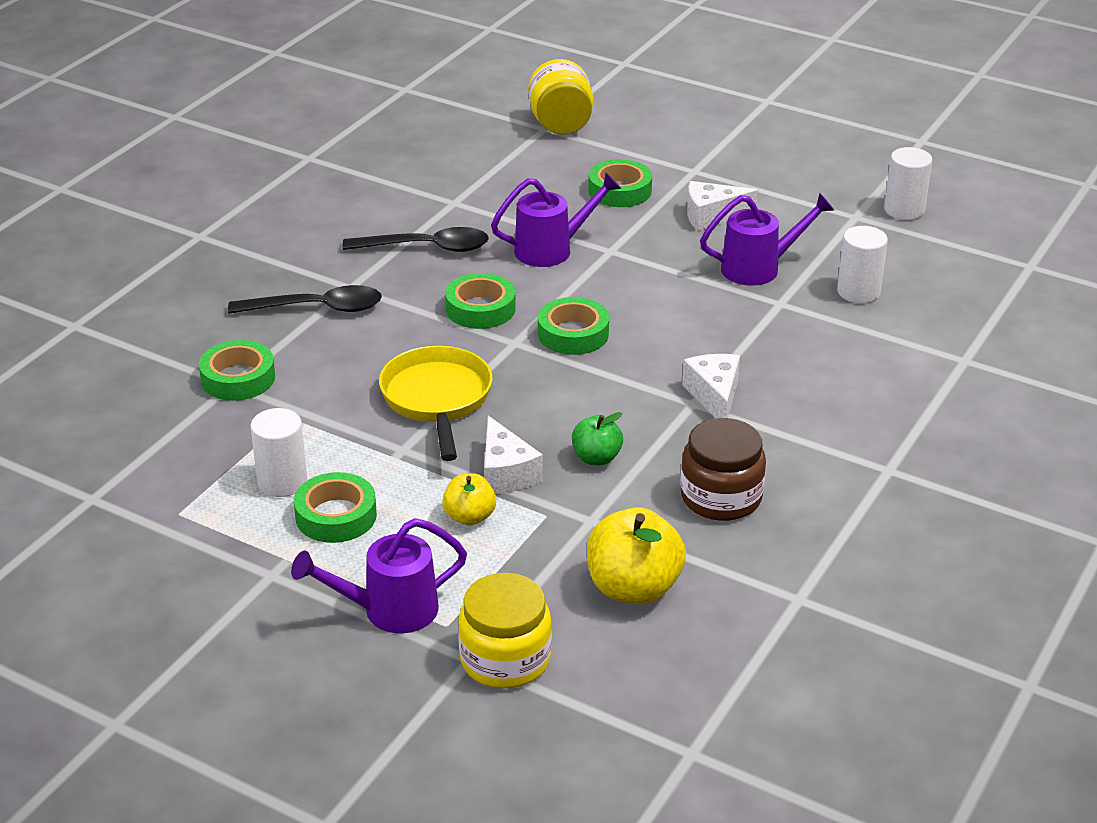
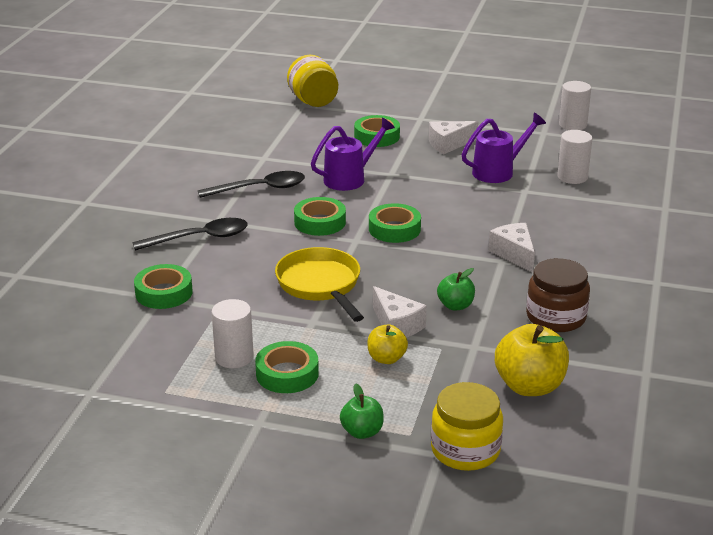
camera: 15 degrees left, 5 degrees down
purple watering can [291,518,467,633] -> green apple [340,384,384,439]

